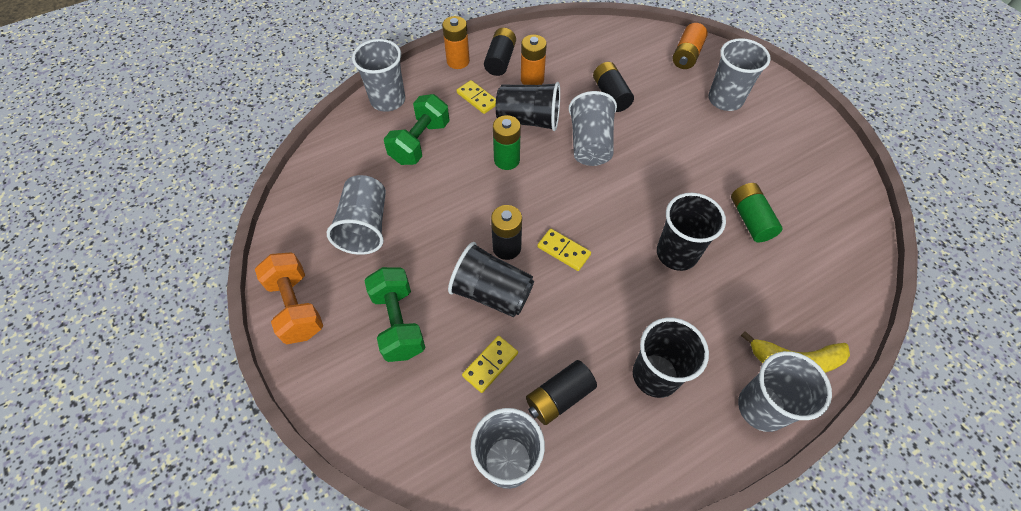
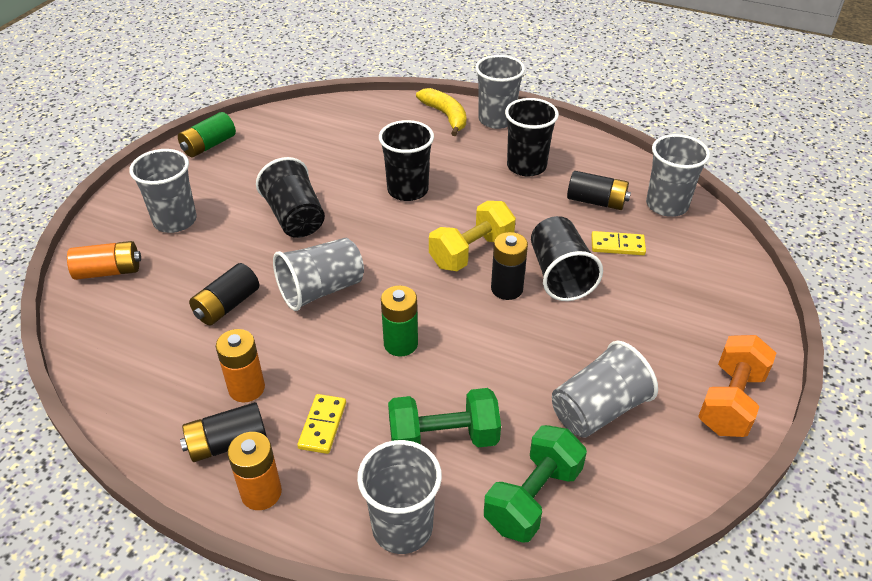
camera: 125 degrees left, 15 degrees down
green dumbbell [364,267,425,362] -> green dumbbell moved to [484,425,587,543]
black cup [496,82,560,131] -> black cup moved to [256,157,325,238]
yellow domino [537,229,591,271] -> yellow dumbbell [429,201,516,271]
green battery [731,183,783,242] -> green battery moved to [178,112,236,157]

